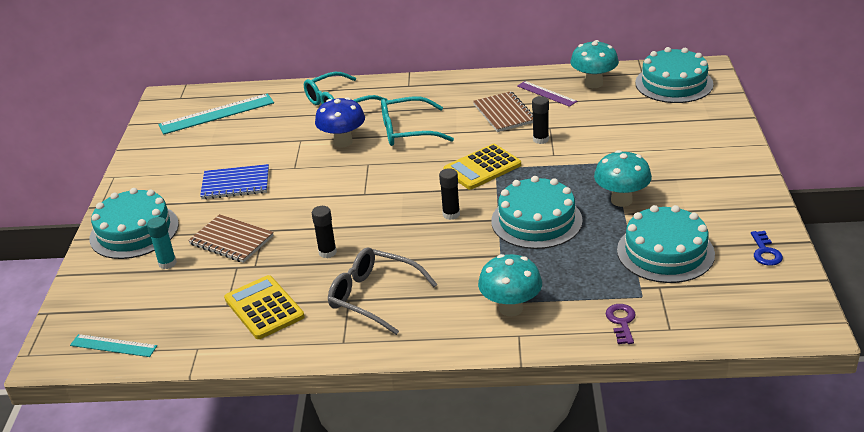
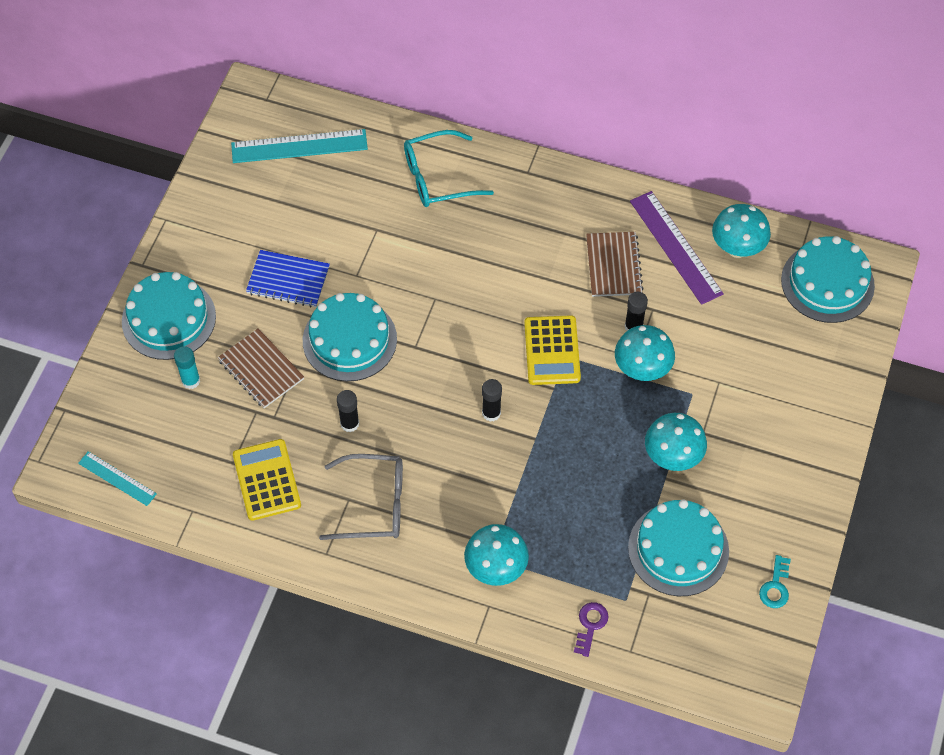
camera: 15 degrees right, 25 degrees up
blue mushroom [315,97,365,148] -> none
grey glasses [328,248,437,335] -> grey glasses turned 135 degrees clockwise [319,454,403,540]
turquoise glasses [381,97,454,146] -> none
yellow calculator [443,144,521,190] -> yellow calculator turned 75 degrees counterclockwise [524,315,581,385]
turquoise cake [491,176,583,249] -> turquoise cake moved to [303,293,397,381]
purple ruler [517,81,577,107] -> purple ruler [630,191,724,305], size x1.71
blue key [751,231,783,266] -> turquoise key [759,555,791,608]
none -> turquoise mushroom [615,325,675,381]

